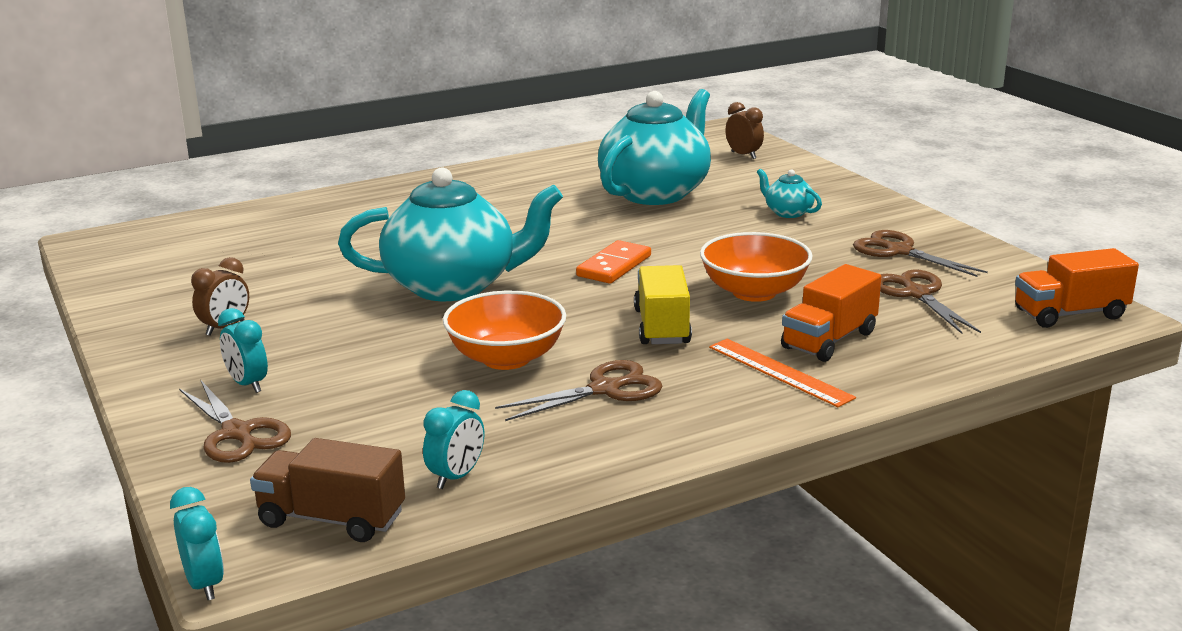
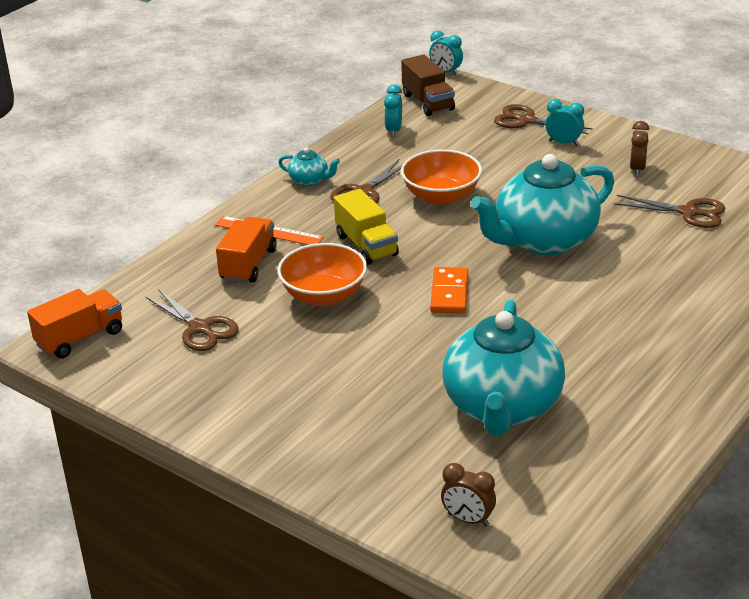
camera: 155 degrees right, 10 degrees up
brown truck [250,438,405,542] -> brown truck turned 75 degrees clockwise [401,54,455,116]
turquoise teapot [757,169,822,218] -> turquoise teapot moved to [278,147,340,186]
brown scissors [853,230,988,277] -> brown scissors moved to [614,195,725,228]

